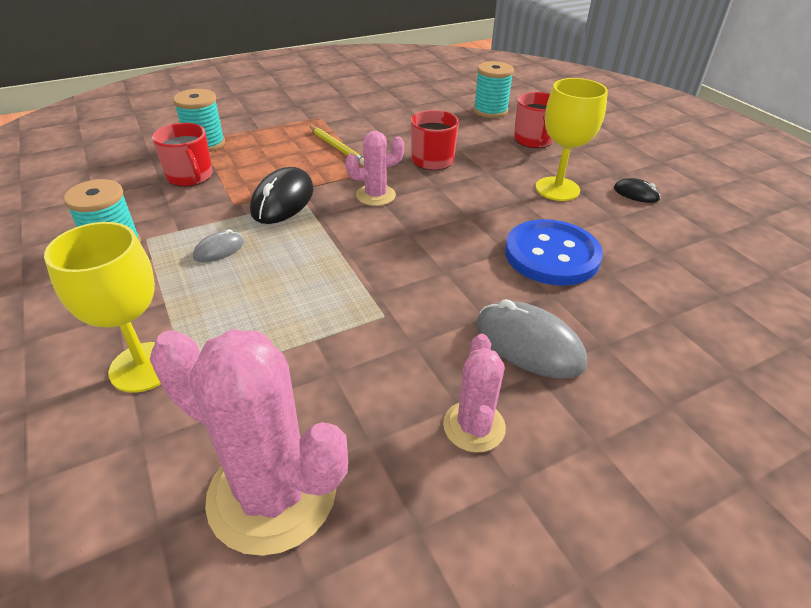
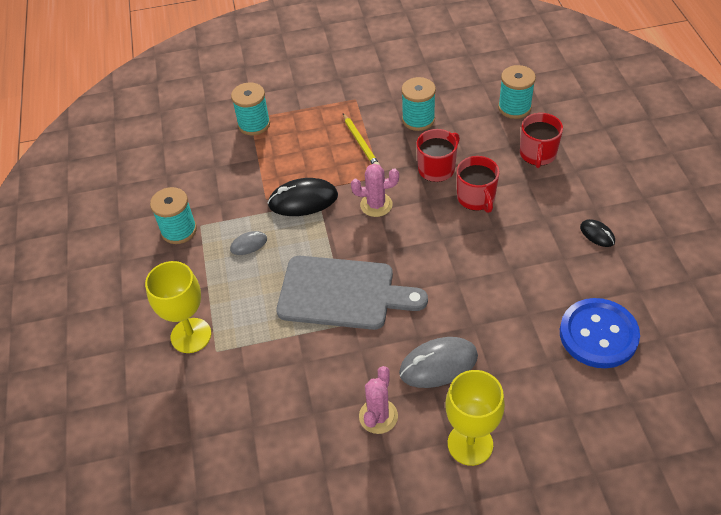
camera: 20 degrees right, 10 degrees up
pink cactus [150,329,348,556] -> none
red mug [152,123,213,187] -> red mug moved to [457,156,500,213]
black mouse [250,167,314,224] -> black mouse turned 45 degrees clockwise [268,178,338,216]
grey mouse [477,299,587,379] -> grey mouse turned 75 degrees counterclockwise [399,337,478,388]
blue button [505,219,603,286] -> blue button moved to [560,298,640,368]
yellow goblet [535,78,608,201] -> yellow goblet moved to [445,370,505,466]
none -> grey cutting board [276,256,428,330]
none -> turquoise spool [401,77,436,131]

